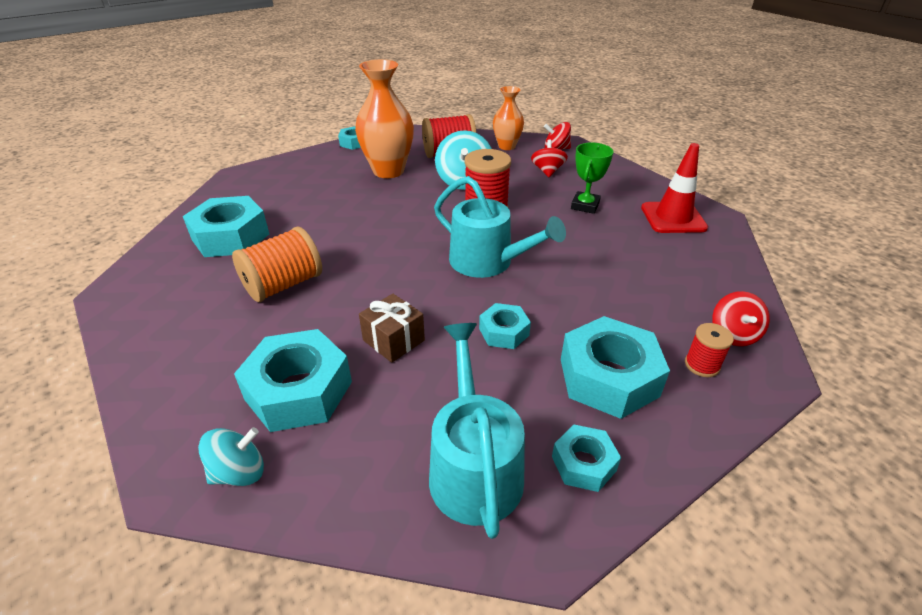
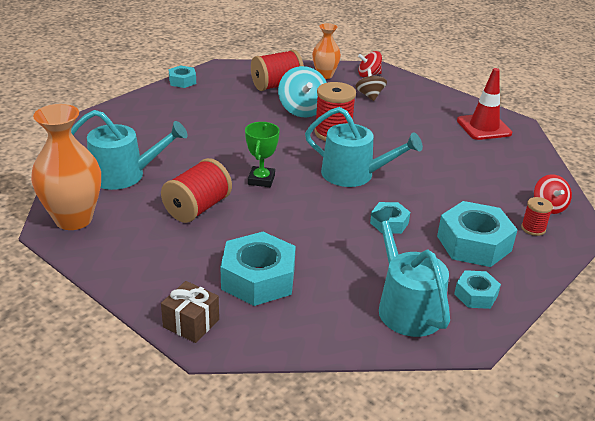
camera: 15 degrees left, 5 degrees down
turquoise nut [183,196,269,257] -> turquoise watering can [71,110,188,190]
turquoise spinning top [198,427,264,486] -> none
orange spool [232,227,322,302] -> red spool [161,158,232,223]
orange vase [355,59,414,178] -> orange vase moved to [31,104,101,230]
brown gift [359,294,425,363] -> brown gift moved to [161,281,219,343]
red spinning top [531,139,568,177] -> brown spinning top [355,68,387,101]
green trophy [571,142,614,214] -> green trophy moved to [245,122,280,187]

